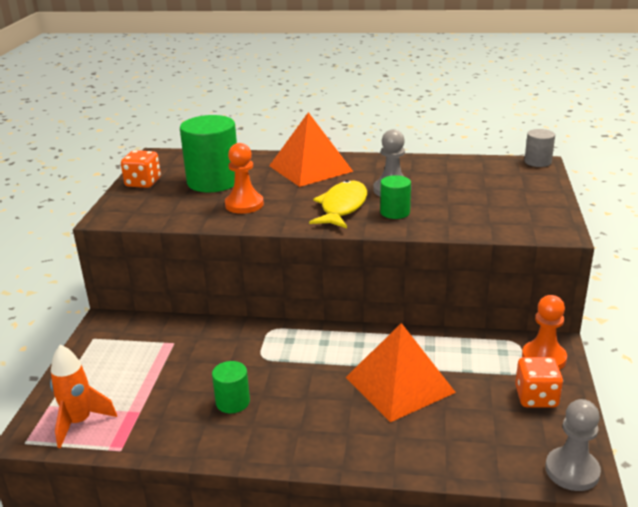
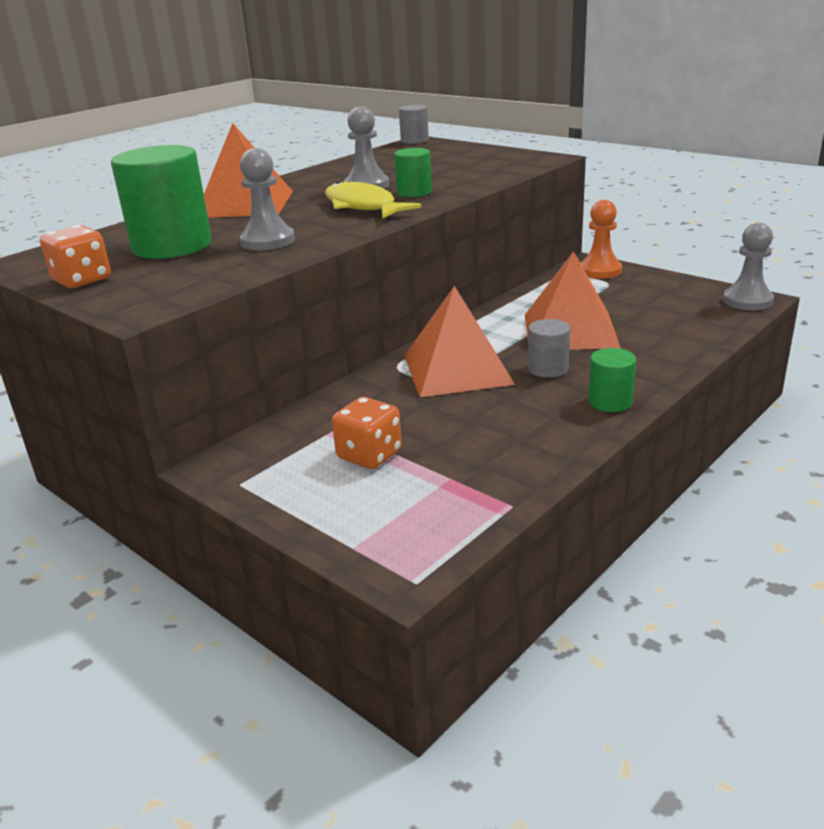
camera: 55 degrees left, 0 degrees up
orange rocket [50,345,117,448] -> none
green cylinder [212,361,250,413] -> green cylinder moved to [588,348,636,412]
orange pawn [225,143,264,214] -> grey pawn [240,148,295,250]
orange dice [515,357,563,407] -> orange dice moved to [332,397,402,469]
none -> orange pyramid [404,286,515,397]
none -> grey cylinder [528,319,570,378]

